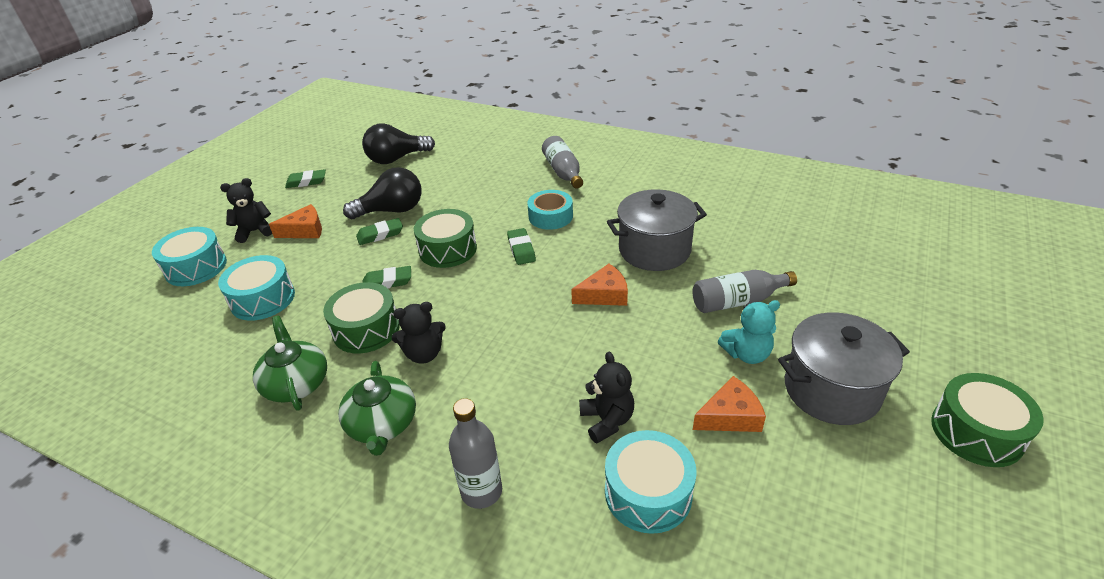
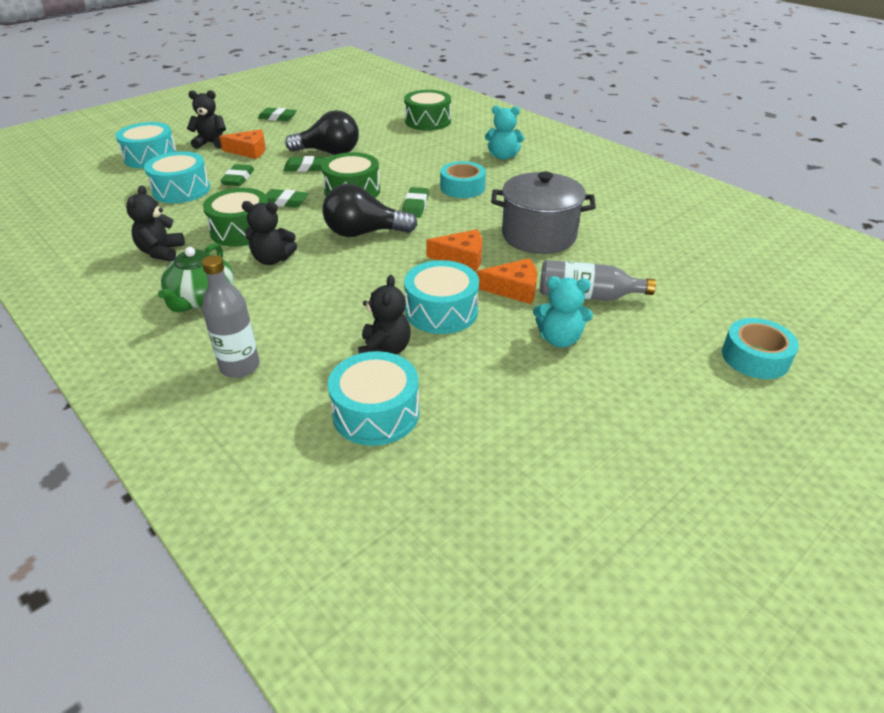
camera: 20 degrees right, 0 degrees up
green teapot [253,316,327,411] -> black teddy bear [126,185,185,262]
black light bulb [362,123,435,164] -> black light bulb moved to [323,184,418,237]
grey bottle [542,136,583,188] -> turquoise teddy bear [485,105,524,160]
orange cheese [693,376,766,432] -> orange cheese moved to [477,258,537,304]
grey pot [778,312,910,425] -> none
green drum [931,373,1044,467] -> green drum moved to [404,90,451,131]
none -> green eraser [220,164,254,186]
none -> turquoise drum [404,260,479,334]
none -> turquoise tape [722,318,799,379]

